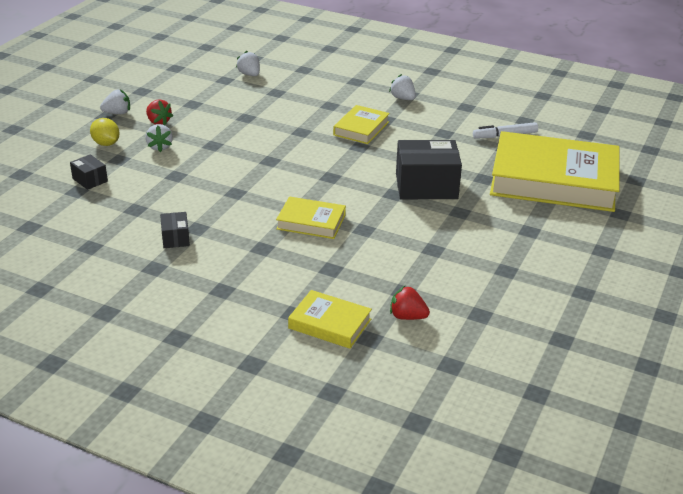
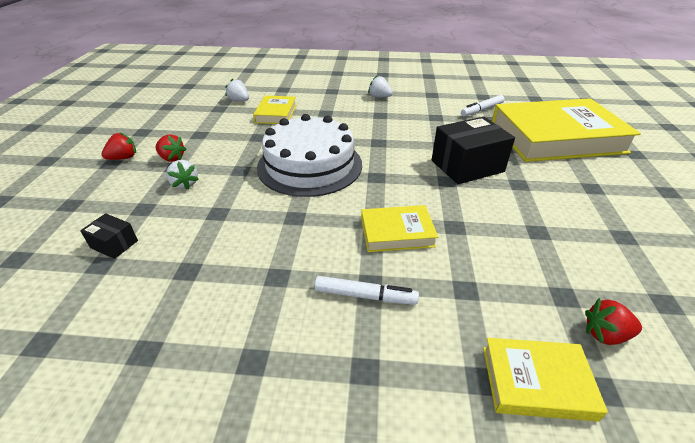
camera: 20 degrees left, 5 degrees up
yellow lemon [90,118,120,146] -> none
white strawberry [100,89,130,114] -> red strawberry [102,132,136,160]
black box [160,212,190,248] -> none
yellow book [333,105,390,144] -> yellow book moved to [253,95,297,124]
none -> white cake [257,114,362,197]
none -> white marker [314,276,419,305]

